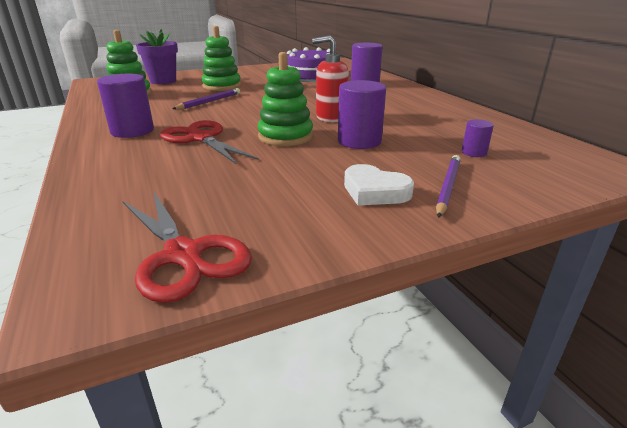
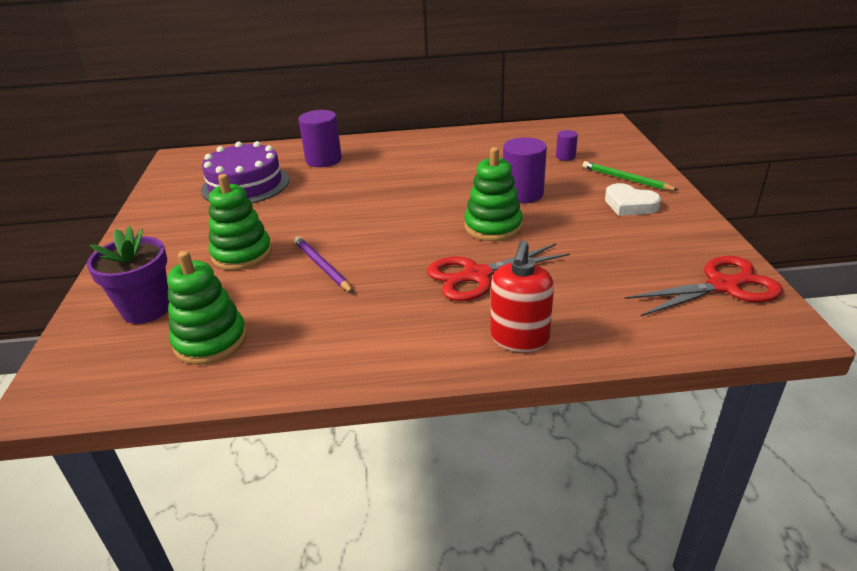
camera: 70 degrees left, 5 degrees up
purple cylinder [97,74,154,138] -> none
red soap dispenser [312,35,349,122] -> red soap dispenser moved to [490,241,554,352]
white heart [344,164,414,206] -> white heart turned 75 degrees clockwise [605,183,661,216]
purple pencil [436,155,461,218] -> green pencil [582,161,678,191]

